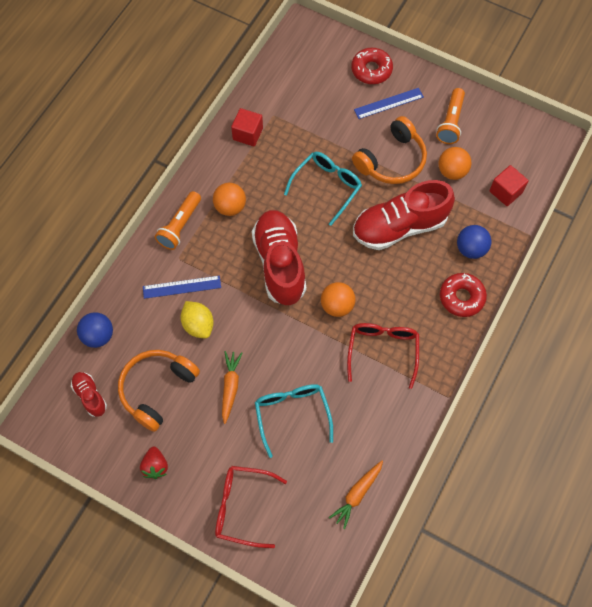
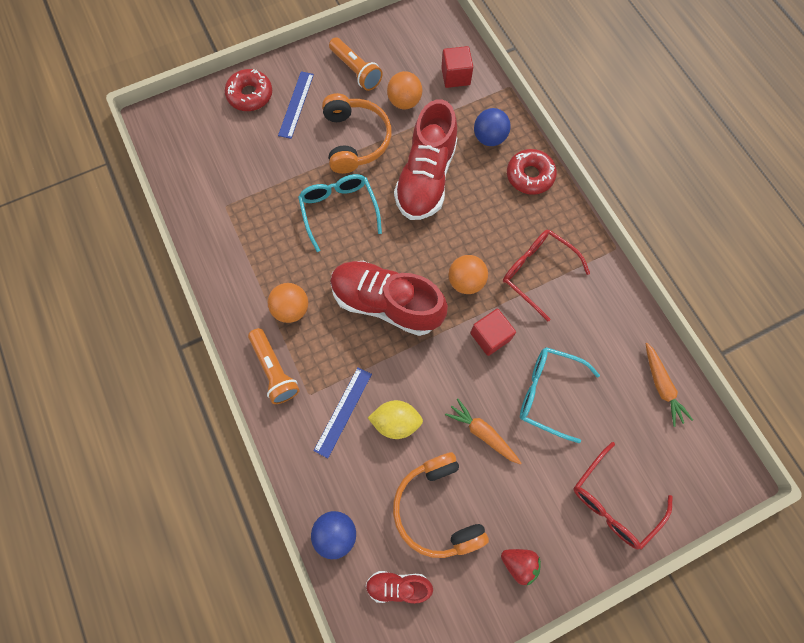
camera: 55 degrees left, 5 degrees up
red cube [231,108,263,146] -> red cube moved to [470,309,516,356]

